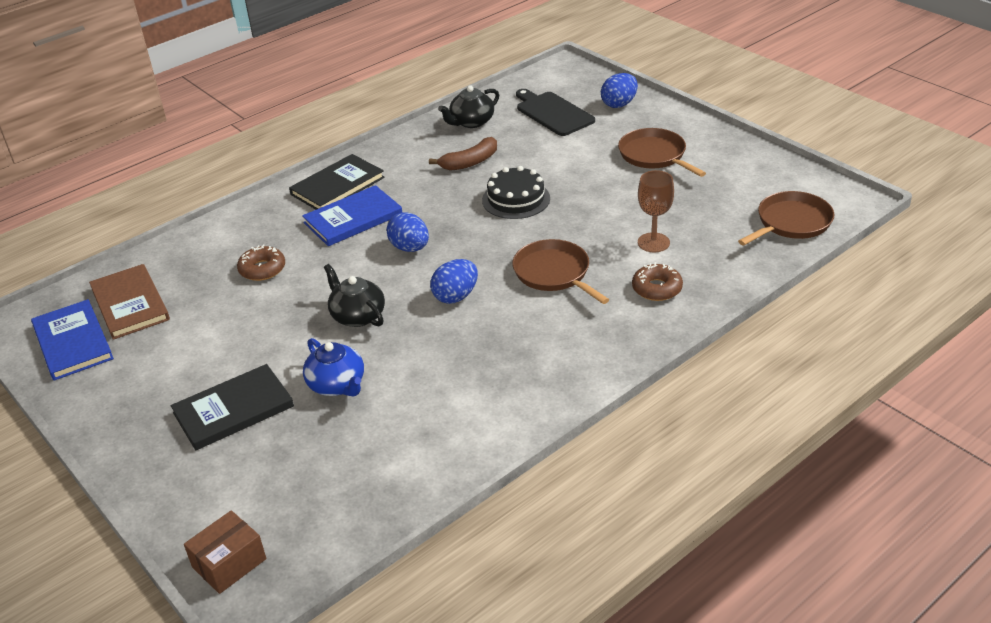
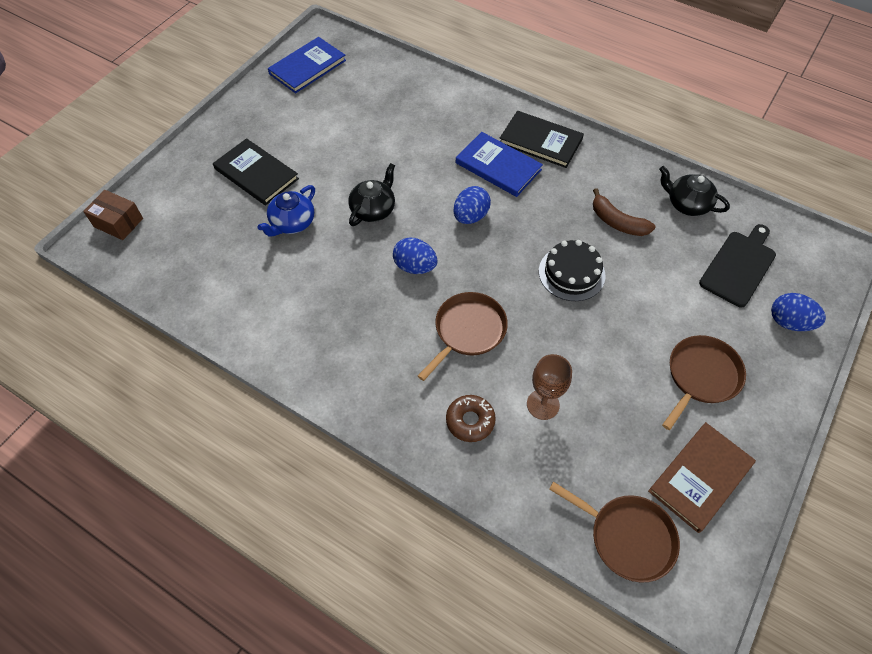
camera: 70 degrees right, 20 degrees up
brown book [89,264,170,340] -> brown book moved to [648,422,756,533]
brown donut [237,244,285,281] -> none

